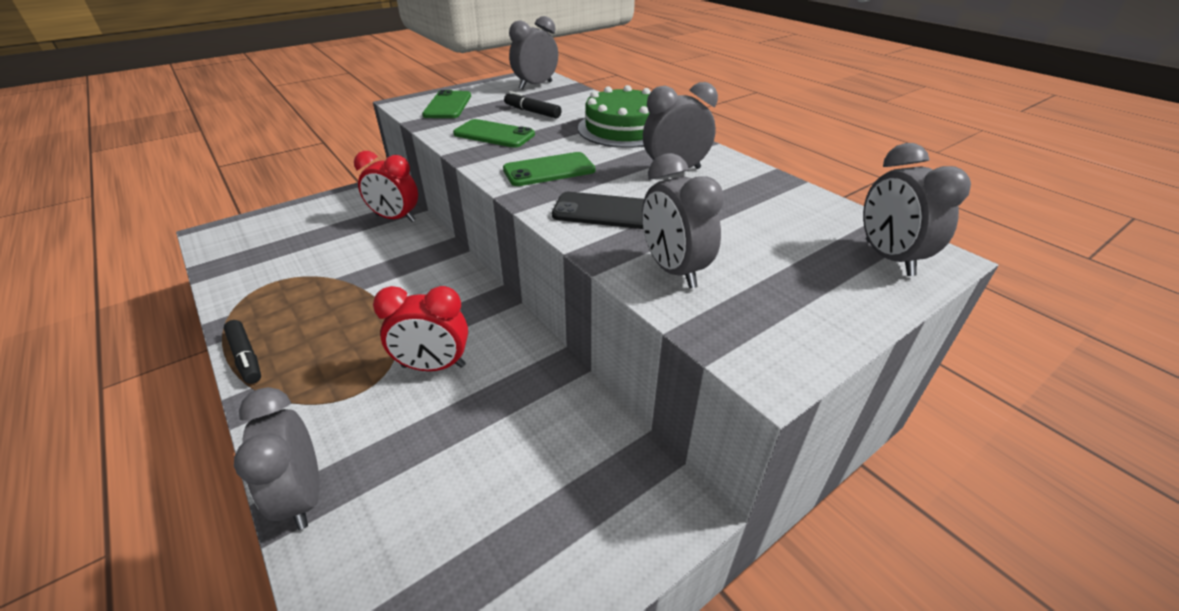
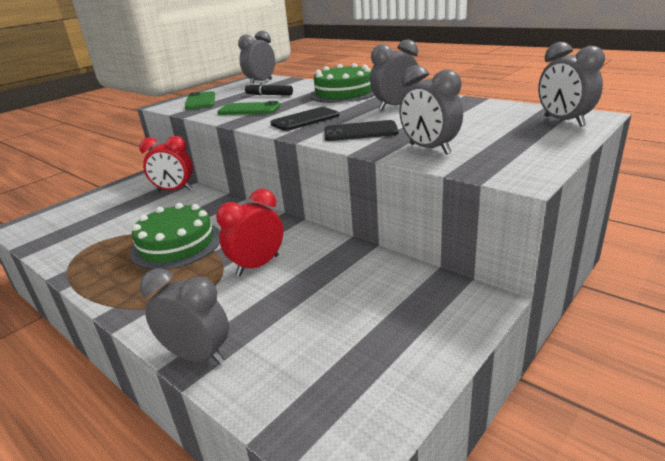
camera: 10 degrees left, 10 degrees down
black marker [224,320,261,384] -> none
grey clock [234,387,320,530] -> grey clock turned 150 degrees clockwise [140,268,229,365]
red clock [373,286,468,371] -> red clock turned 150 degrees clockwise [216,189,283,276]
green phone [503,152,595,186] -> black phone [270,107,339,131]
none -> green cake [130,203,220,270]

